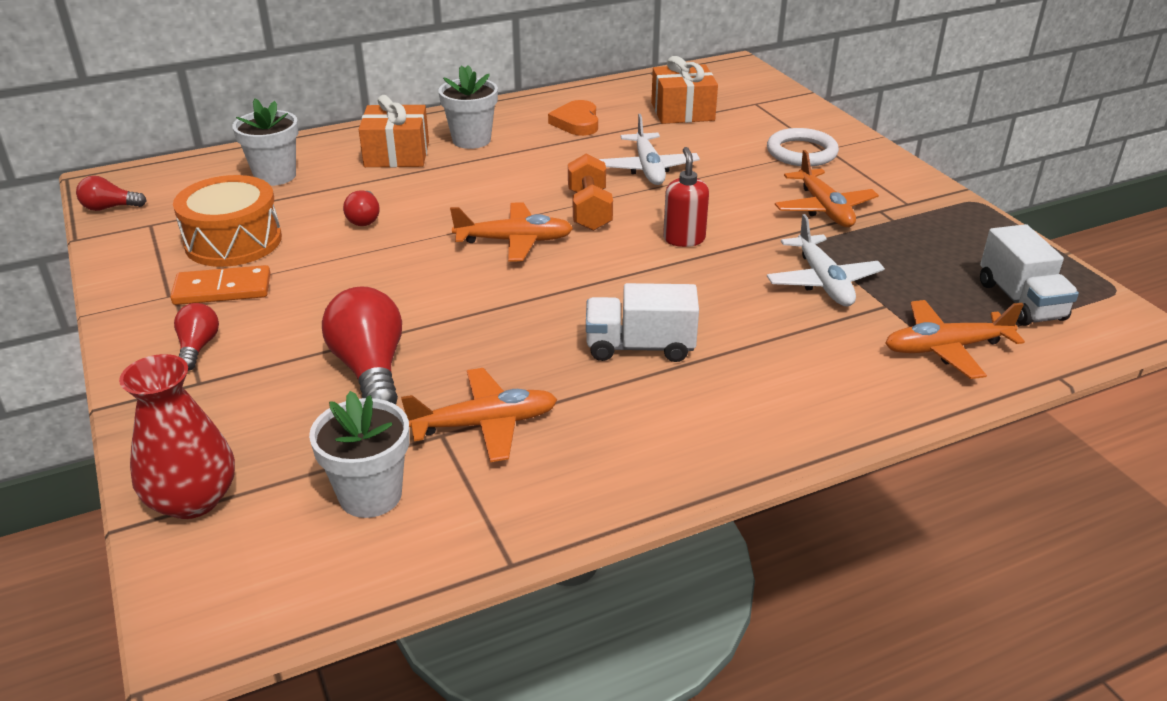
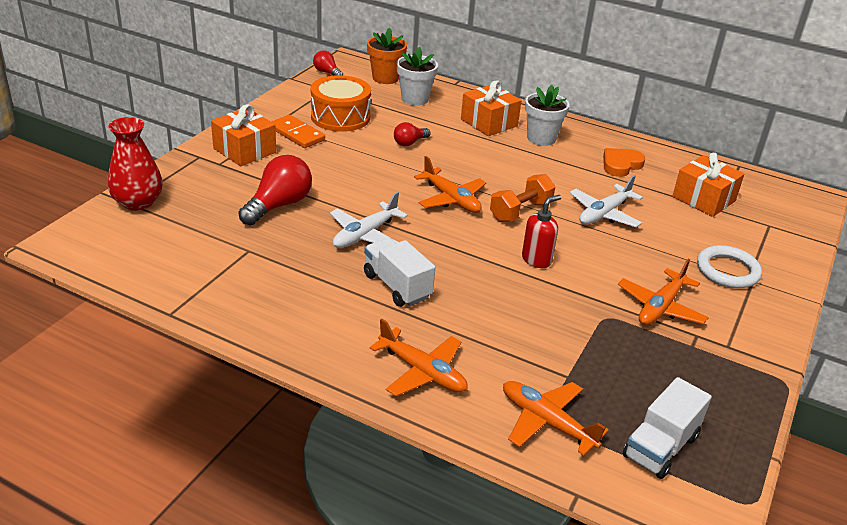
camera: 50 degrees right, 0 degrees up
red light bulb [174,303,219,371] -> orange gift [211,104,276,166]
white flower pot [309,391,410,518] -> none
orange plane [401,368,557,462] -> orange plane moved to [369,318,468,396]
white plane [767,214,885,306] -> white plane moved to [330,192,408,248]
none -> orange flower pot [367,27,407,84]

